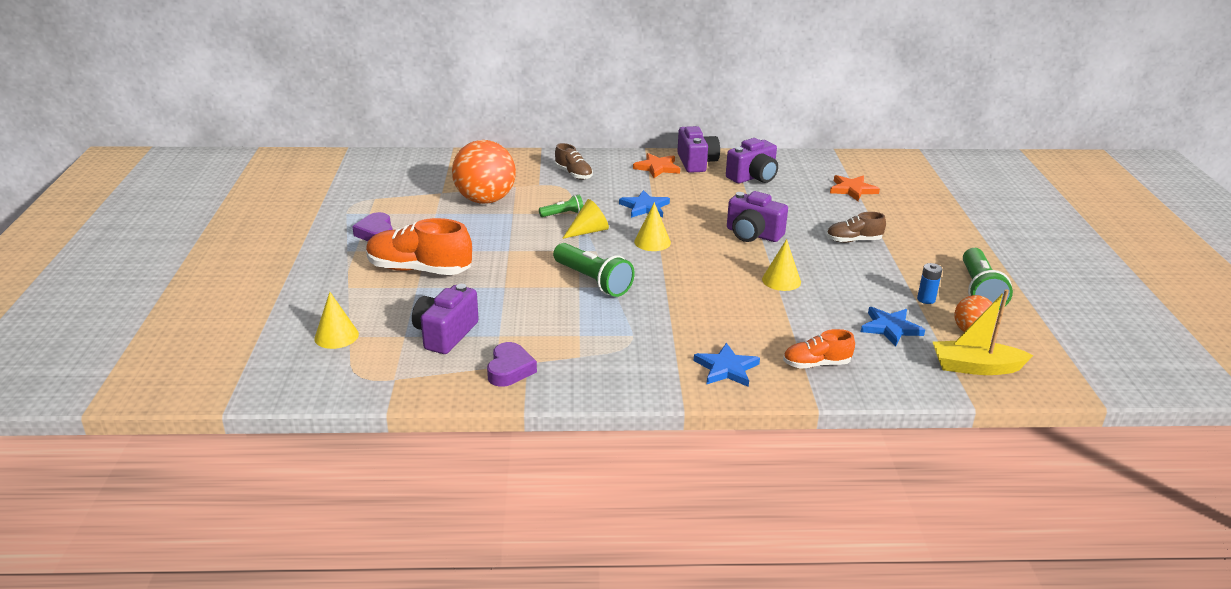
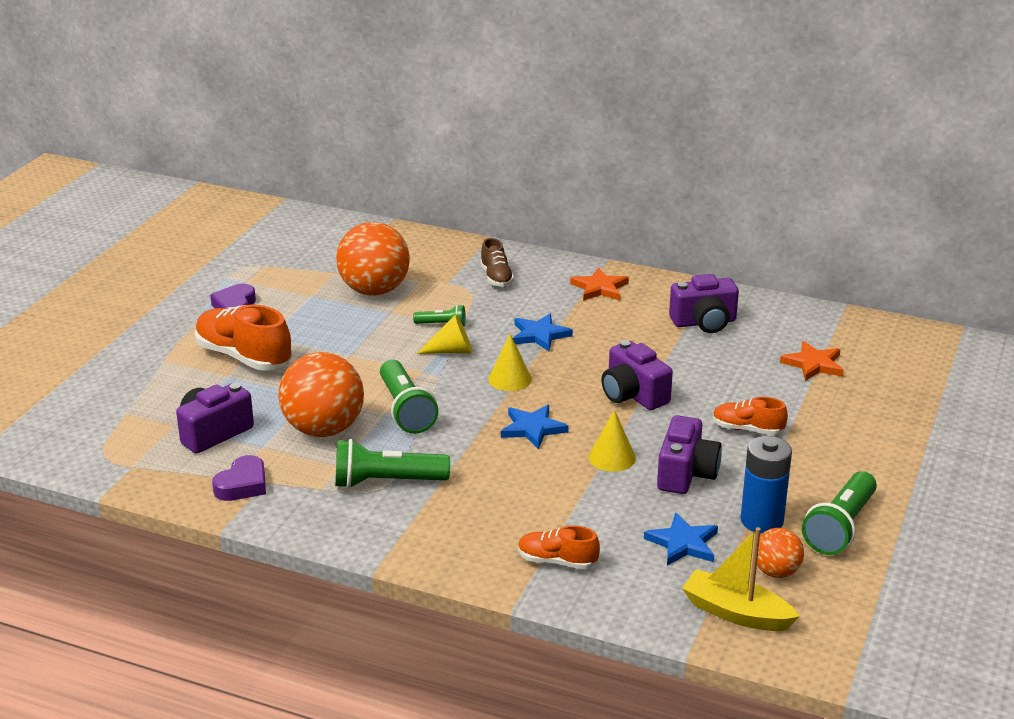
camera: 25 degrees right, 0 degrees up
yellow cone [314,292,359,349] -> none
purple camera [677,126,720,173] -> purple camera moved to [657,415,722,494]
blue star [694,343,760,387] -> blue star moved to [501,405,569,449]
brown shoe [826,212,886,243] -> orange shoe [713,397,788,435]
blue battery [917,263,942,304] -> blue battery [741,436,792,533], size x1.91
none -> orange ball [278,352,364,437]
none -> green flashlight [335,439,450,489]

